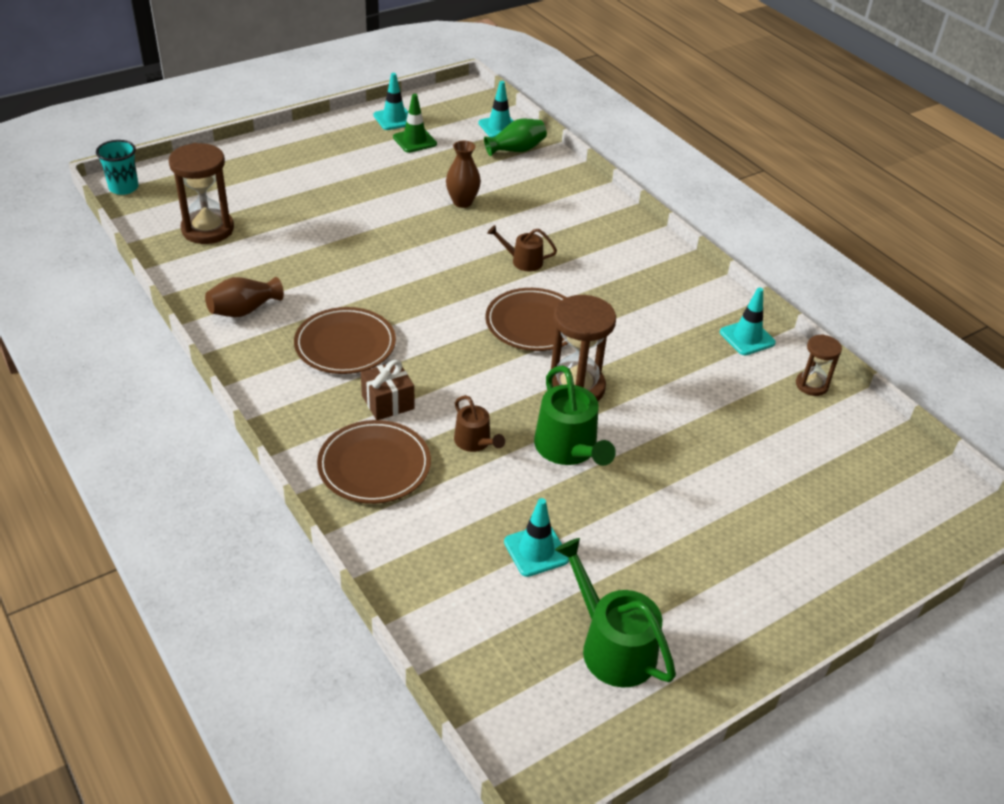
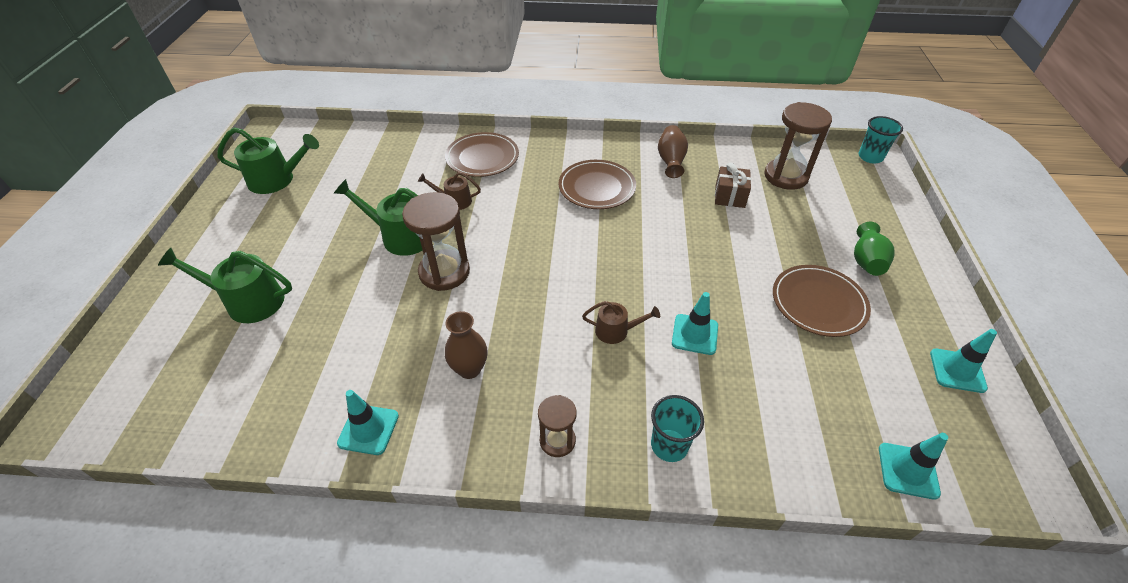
camera: 130 degrees right, 5 degrees up
brown gift [361,360,414,420] -> brown gift moved to [715,163,751,208]
green traffic cone [393,94,437,153] -> none
brown vase [446,141,481,208] -> brown vase moved to [445,311,488,379]
green vase [484,119,547,156] -> green vase moved to [854,222,895,276]
brown plate [485,288,568,351] -> brown plate moved to [773,265,871,337]
brown watering can [487,225,557,272] -> brown watering can turned 45 degrees clockwise [582,301,660,344]
turquoise traffic cone [504,498,569,577] -> turquoise traffic cone moved to [672,292,718,355]
brown hourglass [796,334,842,396] -> brown hourglass moved to [538,395,577,457]
none -> green watering can [158,248,292,323]
none -> turquoise cup [651,395,704,462]

